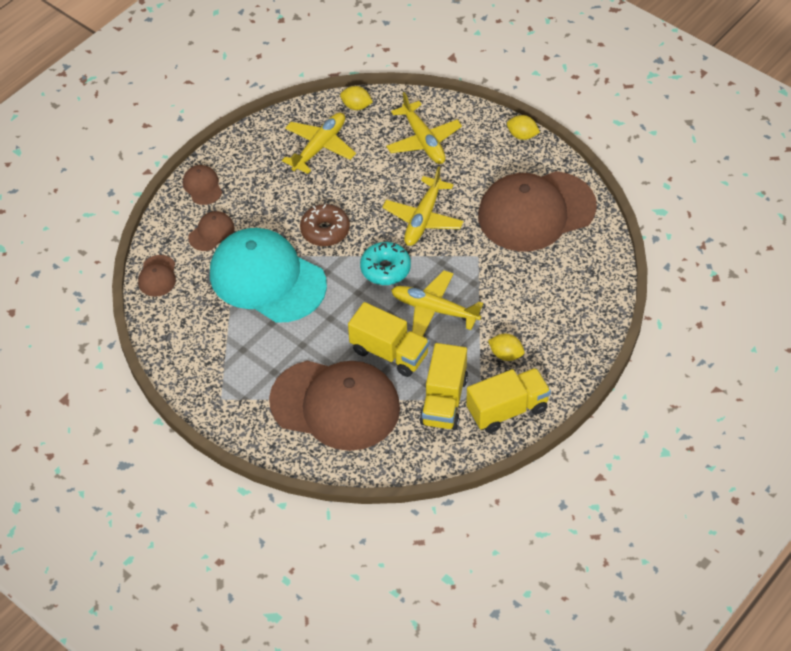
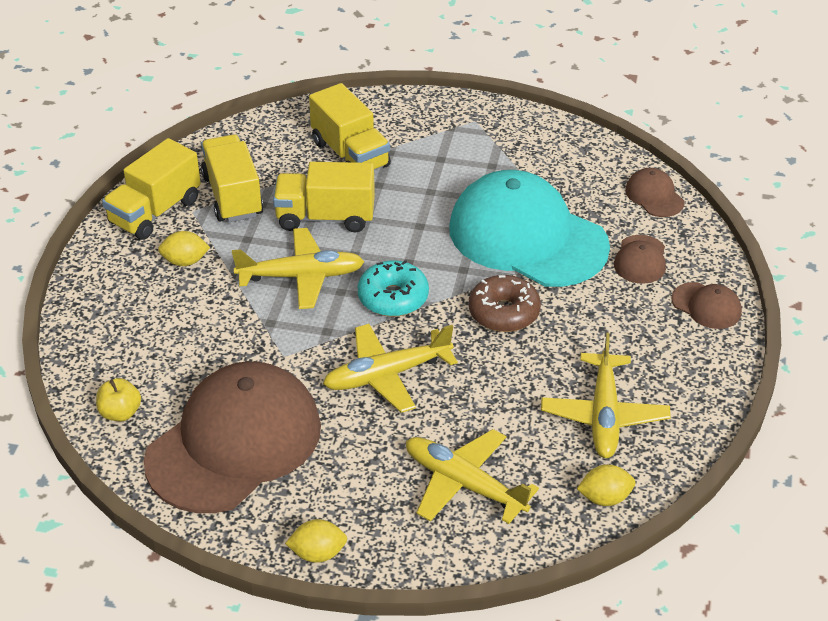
camera: 150 degrees right, 10 degrees down
turquoise cap [210,228,327,323] -> turquoise cap turned 150 degrees counterclockwise [449,170,610,287]
brown cap [269,360,400,451] -> yellow truck [309,83,391,170]
yellow plane [382,166,464,246] -> yellow plane turned 105 degrees counterclockwise [323,324,458,413]
none -> yellow apple [96,378,141,421]

